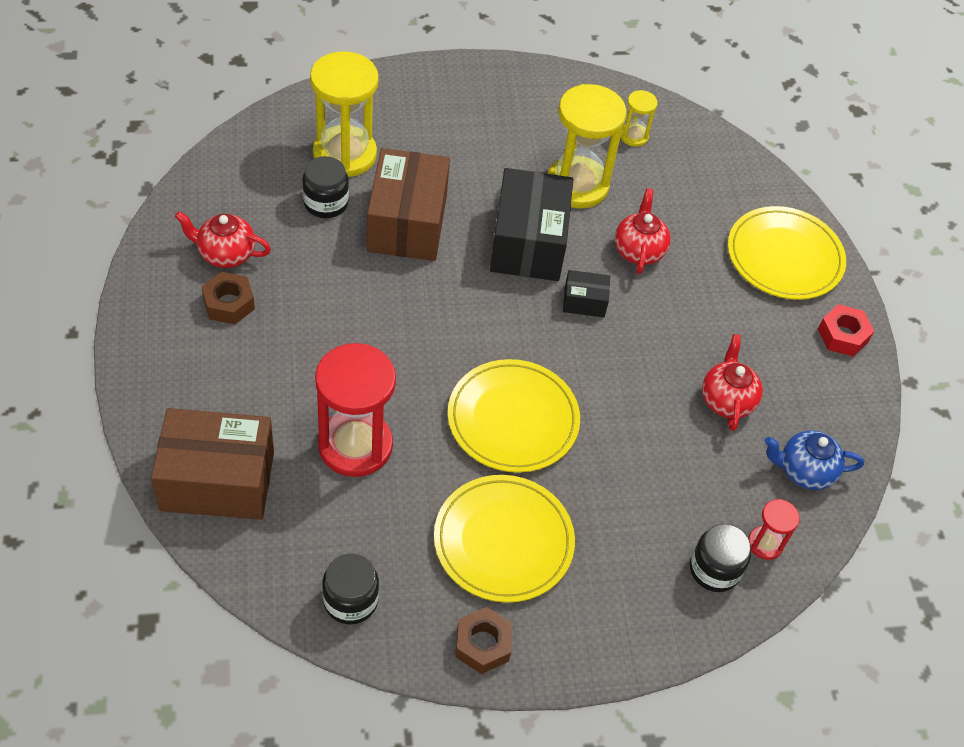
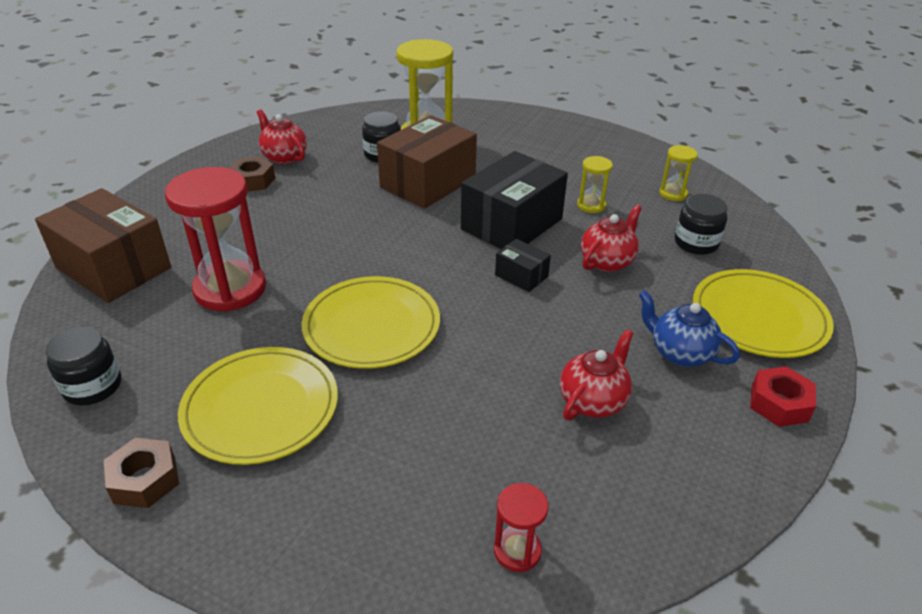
camera: 40 degrees right, 15 degrees down
yellow hourglass [547,84,627,209] -> yellow hourglass [577,156,613,213], size x0.47
black jar [690,524,751,592] -> black jar moved to [675,194,727,255]
blue teapot [765,430,864,490] -> blue teapot moved to [639,290,740,367]

